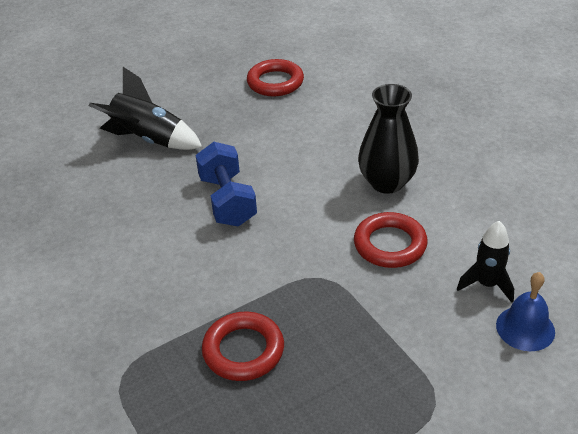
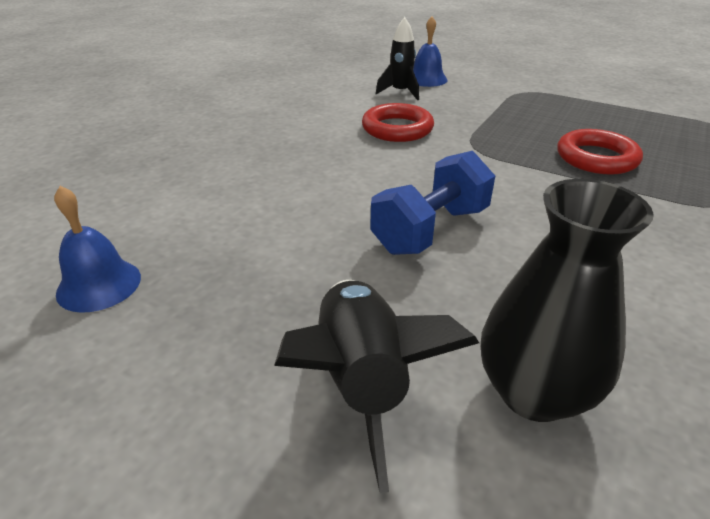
camera: 120 degrees left, 5 degrees down
red ring [247,59,304,96] -> blue bell [54,186,141,313]
black vase [358,84,419,194] -> black vase moved to [481,179,654,422]

